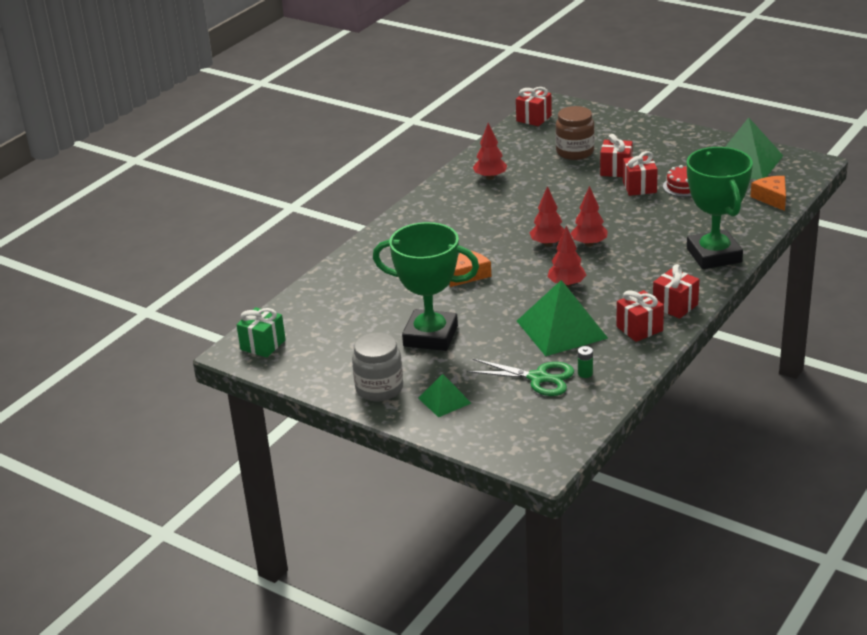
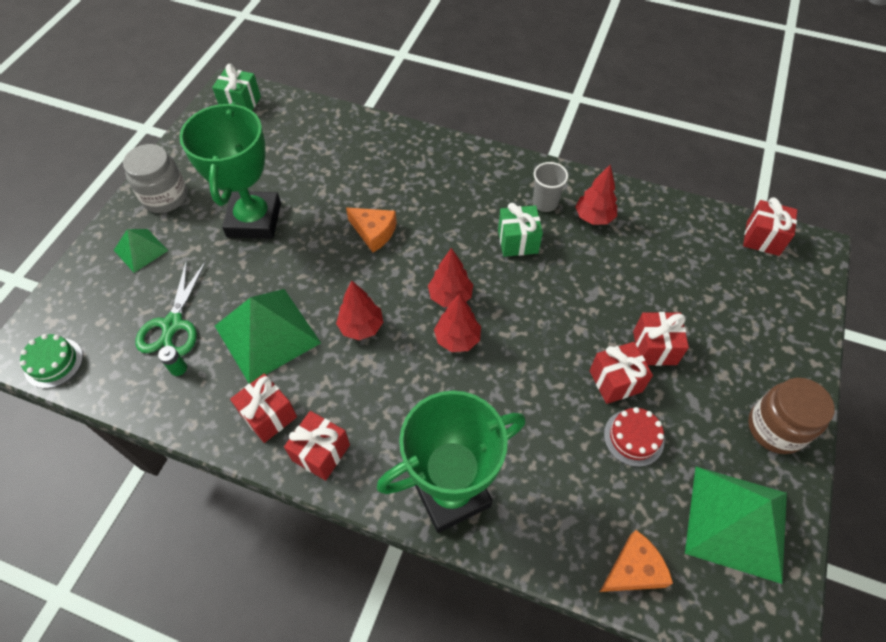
camera: 75 degrees right, 25 degrees up
brown jar [555,106,595,160] -> brown jar moved to [748,378,835,454]
none -> green cake [20,334,83,388]
none -> green gift [498,203,543,257]
none -> grey cup [533,162,568,212]

